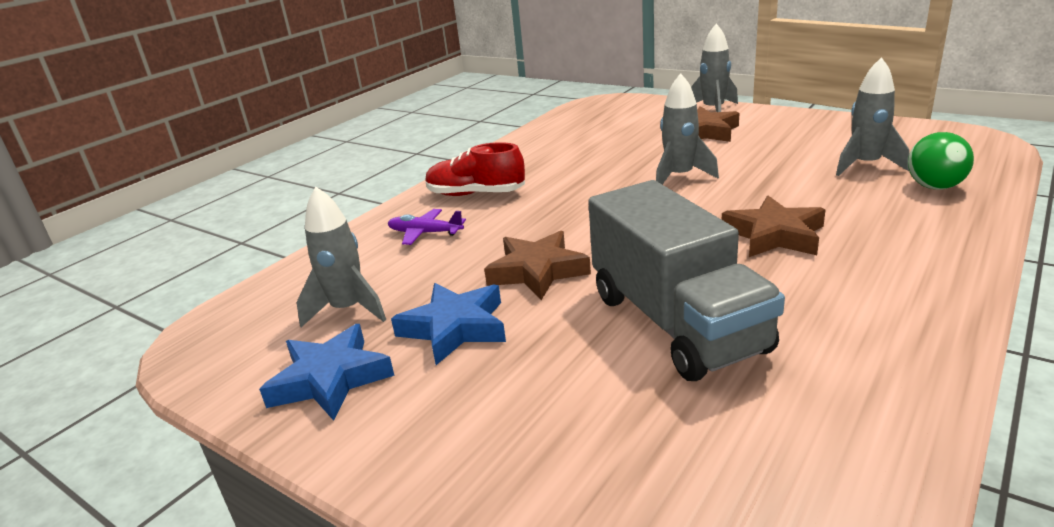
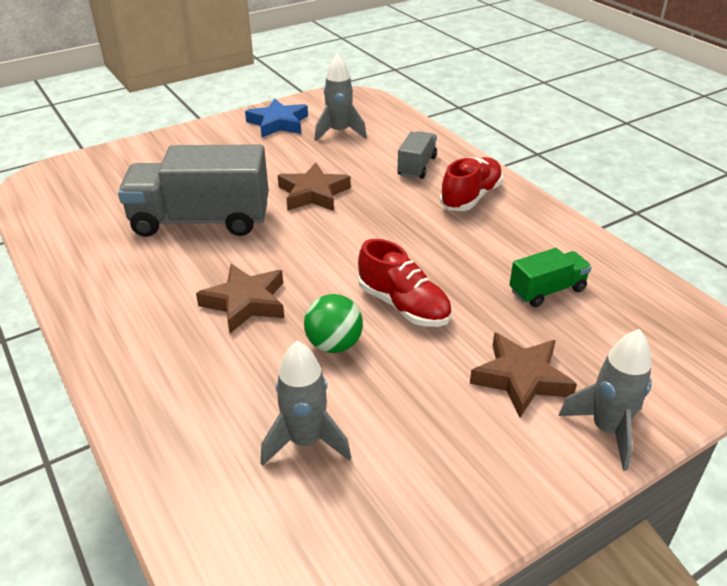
camera: 110 degrees right, 10 degrees up
purple plane [388,209,466,245] -> grey truck [397,131,437,179]
blue star [391,283,506,365] -> none
grey rocket [656,73,719,185] -> red shoe [358,239,452,327]
green ball [908,132,974,190] -> green ball moved to [304,294,363,353]
none -> green truck [509,248,592,307]

